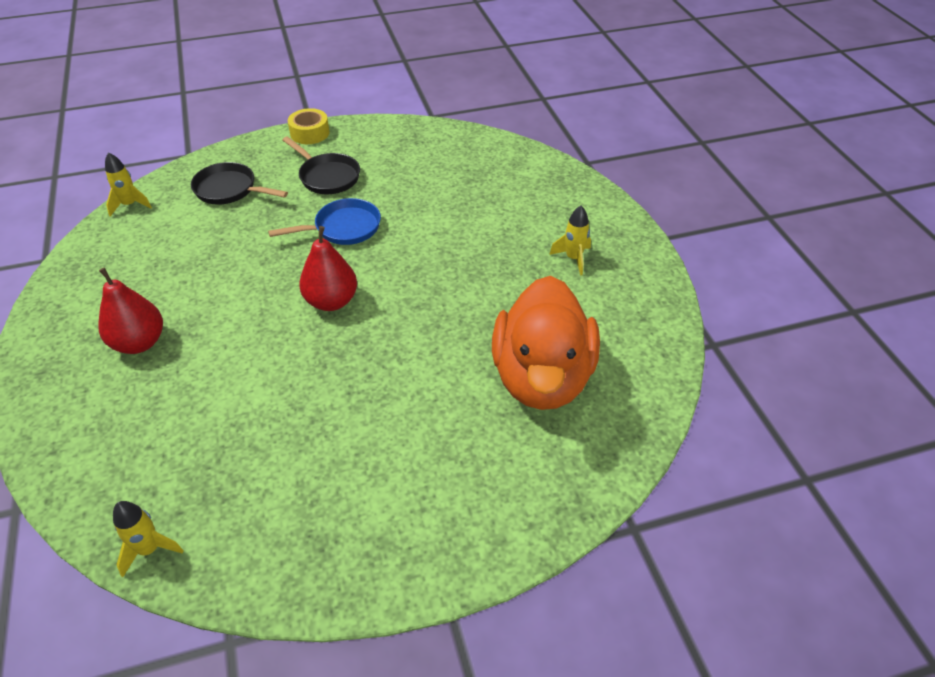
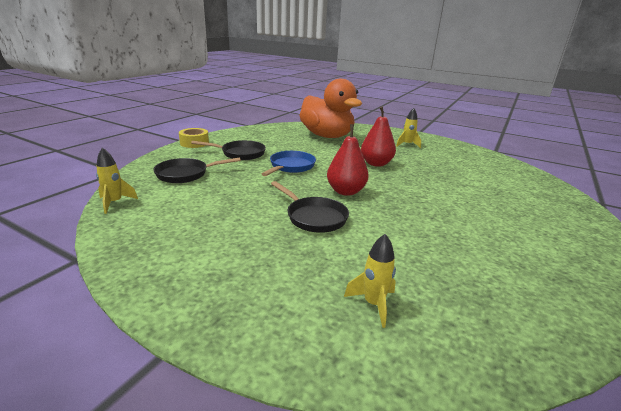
camera: 45 degrees left, 20 degrees down
red pear [98,268,163,354] -> red pear moved to [361,107,396,167]
yellow rocket [113,501,184,577] -> yellow rocket moved to [344,234,396,328]
orange duck [492,276,600,410] -> orange duck moved to [300,79,362,138]
none -> black pan [271,181,349,233]

